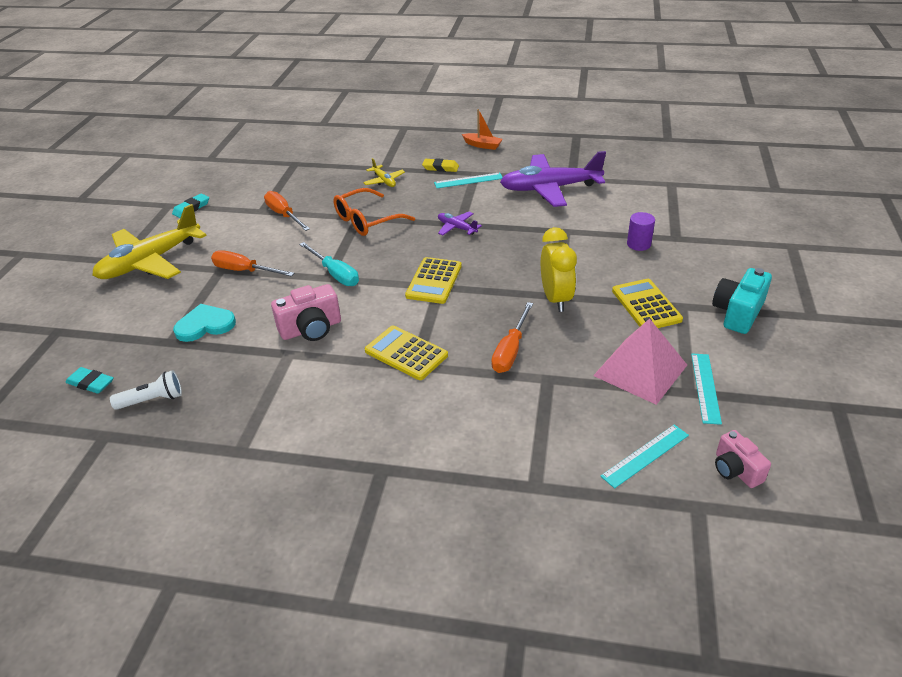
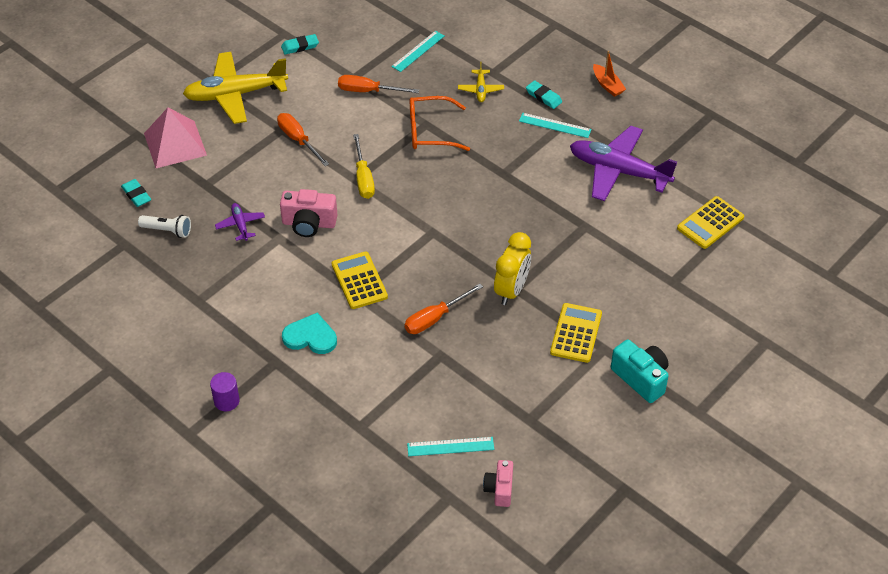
camera: 30 degrees right, 10 degrees up
turquoise heart [173,304,236,342] -> turquoise heart moved to [282,313,337,354]
orange screwdriver [264,191,310,231] -> orange screwdriver turned 75 degrees counterclockwise [338,75,419,93]
turquoise screwdriver [299,242,359,286] -> yellow screwdriver [353,134,375,199]
yellow calculator [405,257,462,304] -> yellow calculator moved to [677,196,744,249]
yellow eraser [422,158,459,172] -> turquoise eraser [526,80,562,109]
purple plane [438,212,482,235] -> purple plane moved to [215,203,265,241]
pink pyramid [593,318,687,405] -> pink pyramid moved to [144,108,207,168]
purple cylinder [627,212,655,251] -> purple cylinder moved to [210,372,240,411]
turquoise ruler [691,354,722,425] -> turquoise ruler moved to [391,31,444,72]
turquoise camera [712,268,772,334] -> turquoise camera turned 75 degrees clockwise [611,339,669,403]

